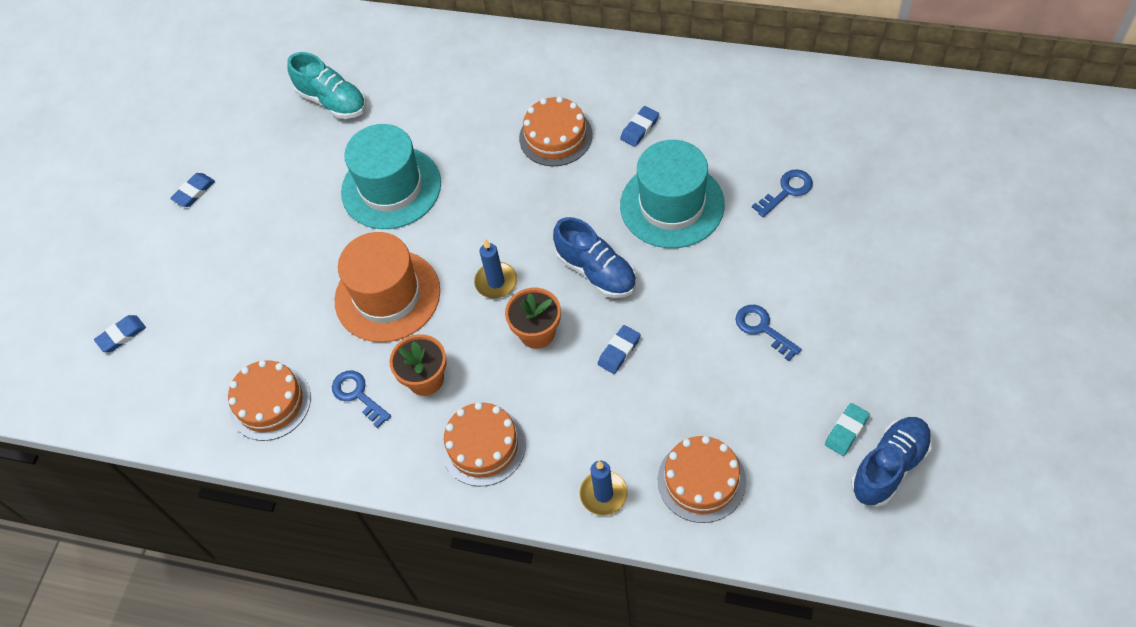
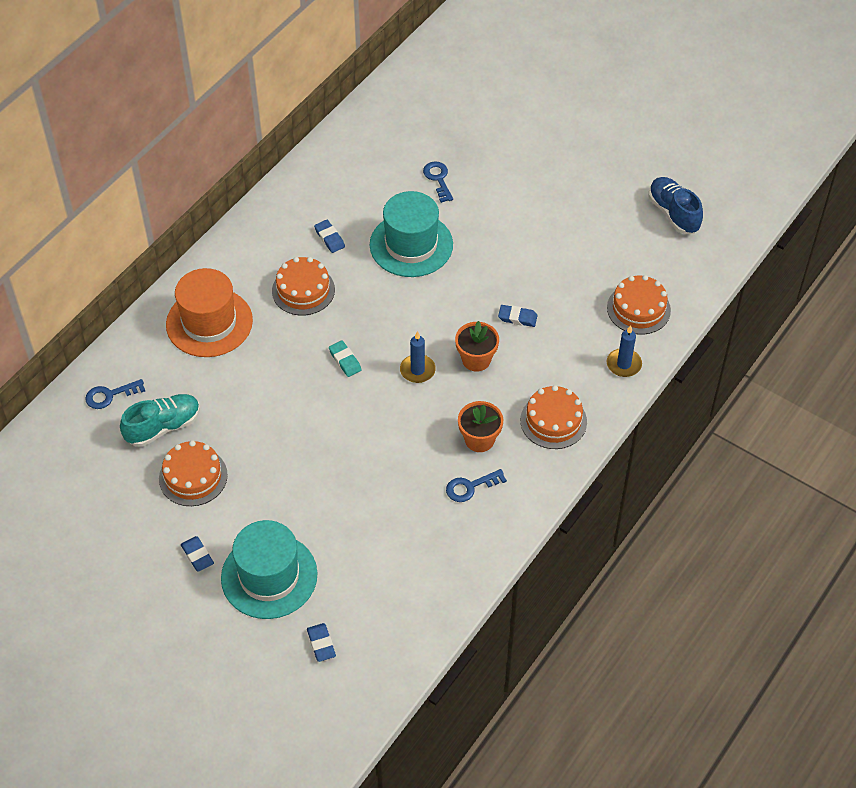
camera: 75 degrees left, 5 degrees down
orange cake [228,360,311,441] -> orange cake moved to [159,440,228,506]
orange hat [335,232,440,342] -> orange hat moved to [166,268,253,357]
turquoise hat [341,124,441,229] -> turquoise hat moved to [221,520,317,619]
blue shoe [553,217,636,298] -> none
blue eraser [598,325,640,374] -> blue eraser turned 45 degrees counterclockwise [498,305,538,327]
blue key [736,305,802,361] -> blue key moved to [85,379,145,409]
turquoise eraser [825,403,870,456] -> turquoise eraser moved to [329,341,362,377]

